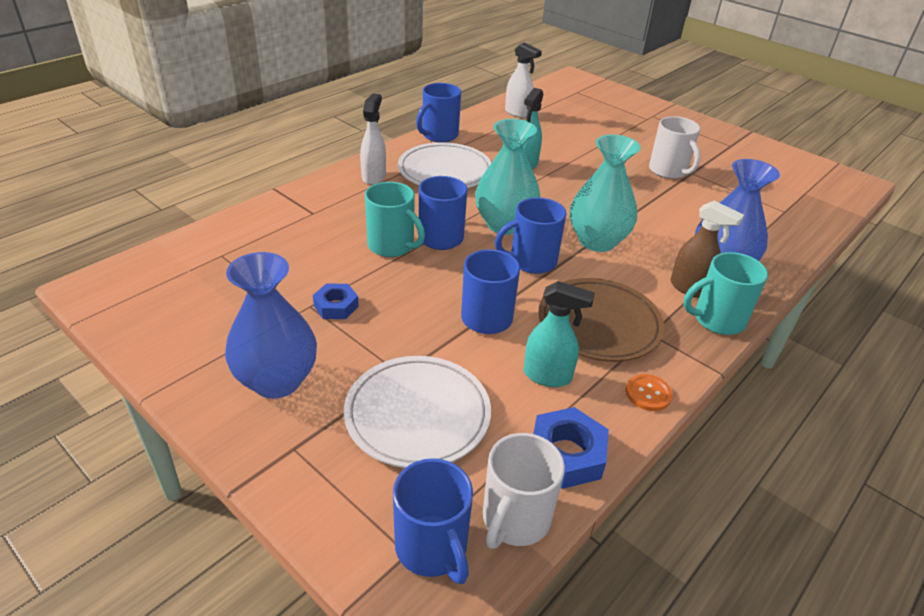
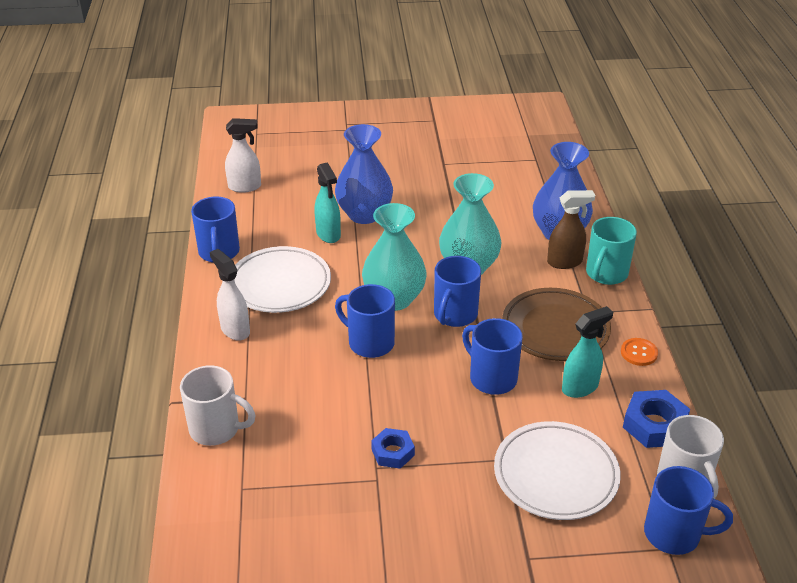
camera: 45 degrees left, 0 degrees up
blue vase [225,252,317,399] -> blue vase moved to [335,124,393,224]
turquoise mug [365,182,425,257] -> none
white mug [649,116,700,179] -> white mug moved to [180,365,256,446]

